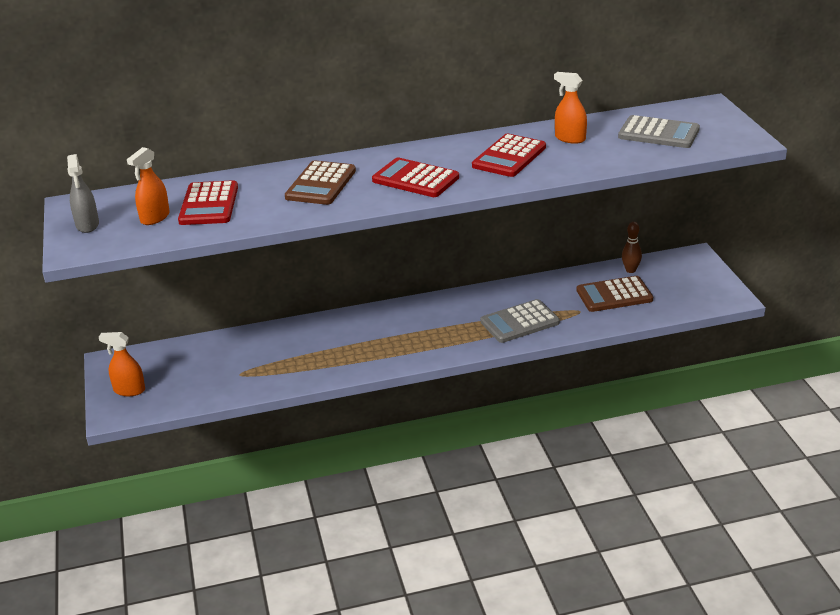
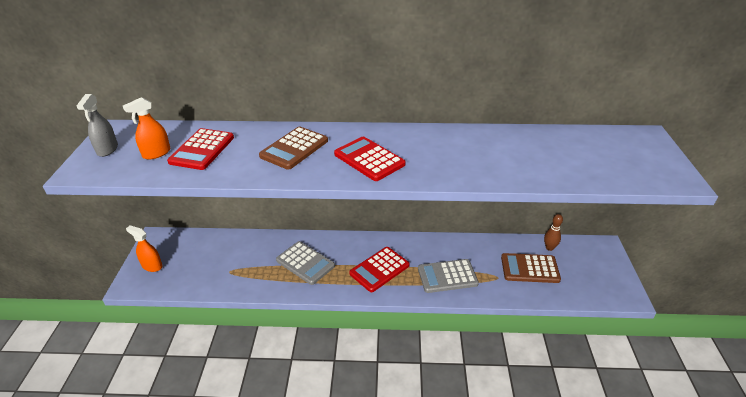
camera: 15 degrees right, 5 degrees up
red calculator [472,134,546,177] -> red calculator moved to [349,247,409,292]
orange spray bottle [554,72,587,144] -> none
grey calculator [618,115,700,148] -> grey calculator moved to [276,241,335,285]

